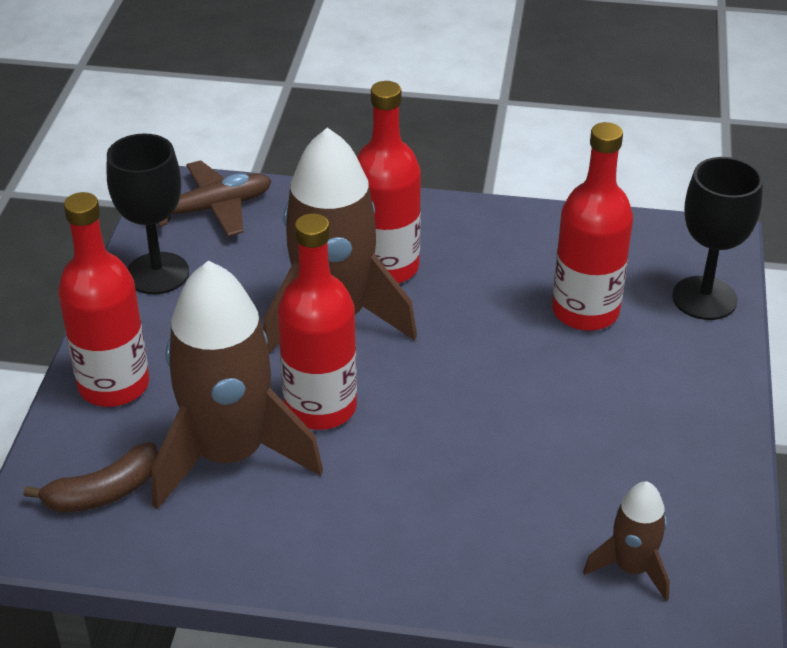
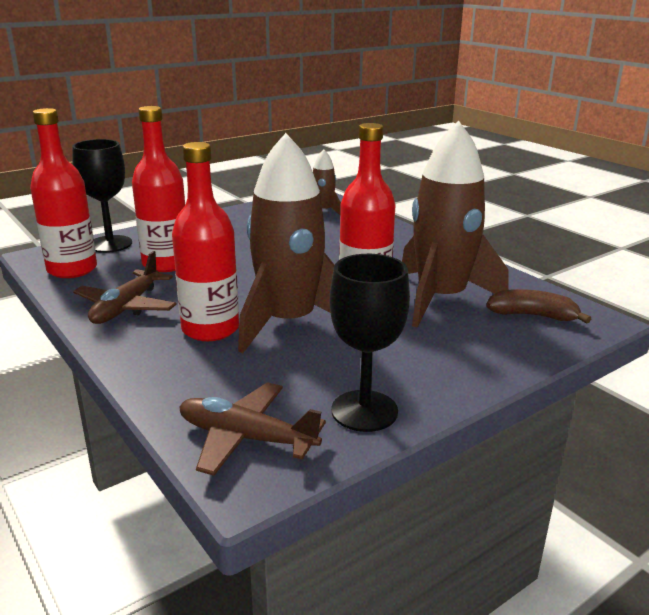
camera: 135 degrees left, 15 degrees down
red bottle [58,192,150,407] -> red bottle moved to [30,108,97,278]
none -> brown plane [73,251,177,324]

